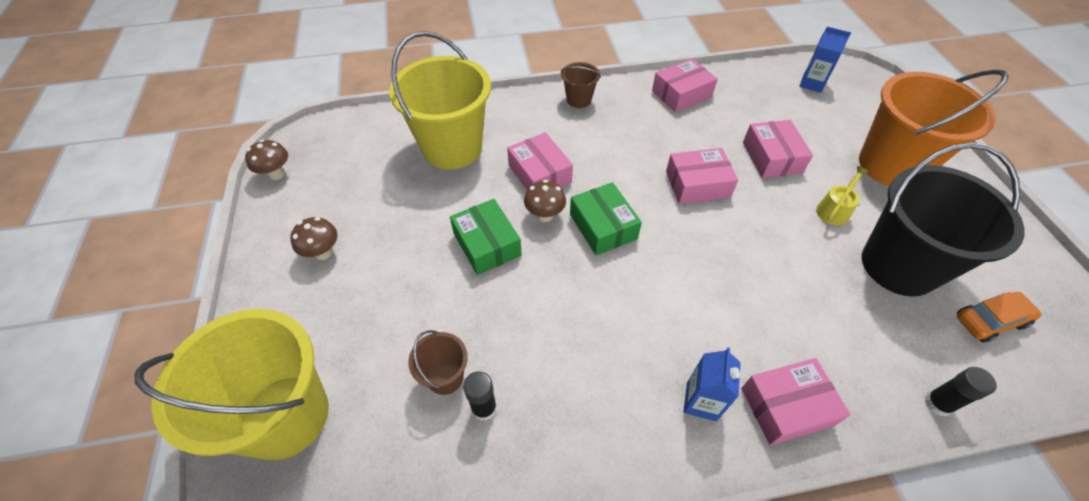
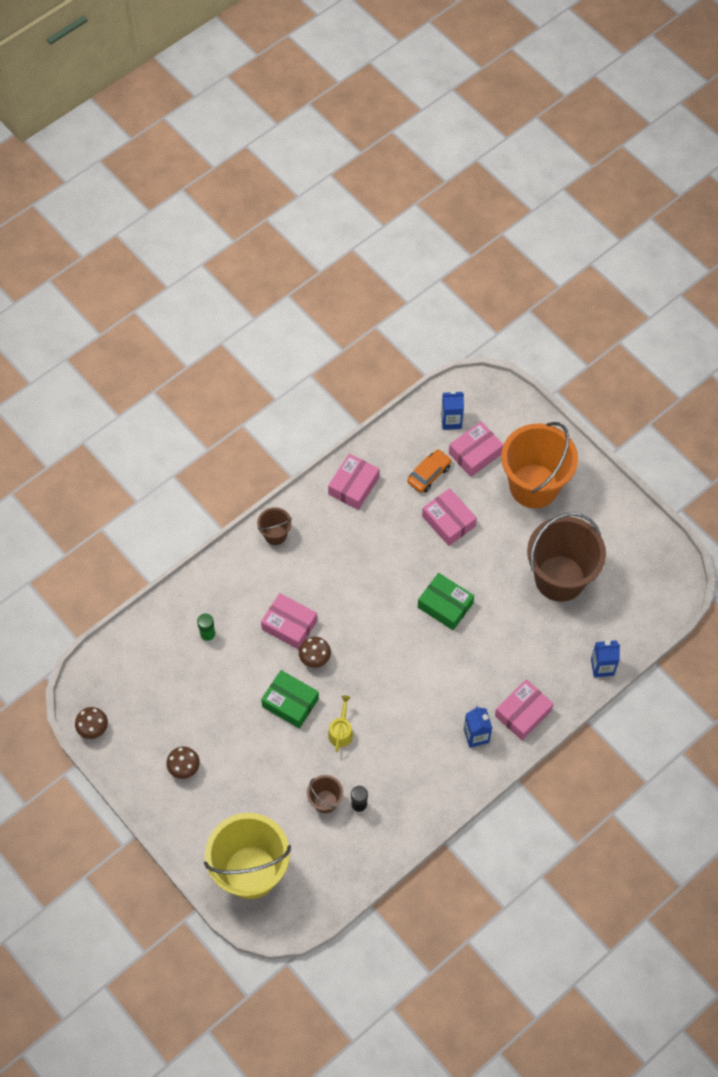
camera: 30 degrees left, 10 degrees up
yellow bucket [389,31,491,170] -> green glue stick [197,614,216,643]
green box [570,182,642,255] -> green box moved to [418,573,474,630]
pink box [666,148,738,204] -> pink box moved to [449,422,503,477]
yellow watering can [816,166,869,225] -> yellow watering can moved to [328,695,353,752]
black bucket [862,143,1024,297] -> brown bucket [527,512,606,602]
black glue stick [925,367,997,416] -> blue carton [591,640,620,677]
orange car [957,292,1042,343] -> orange car moved to [407,449,452,493]

